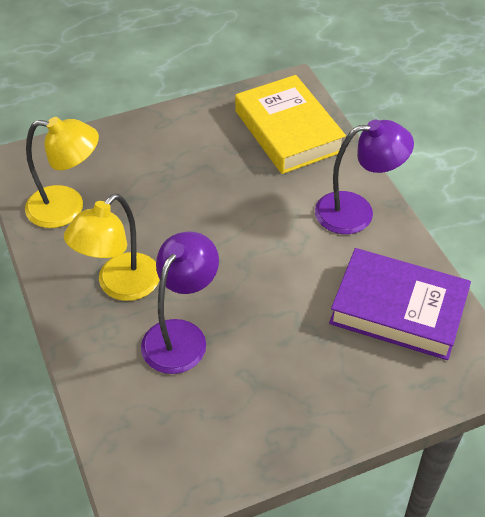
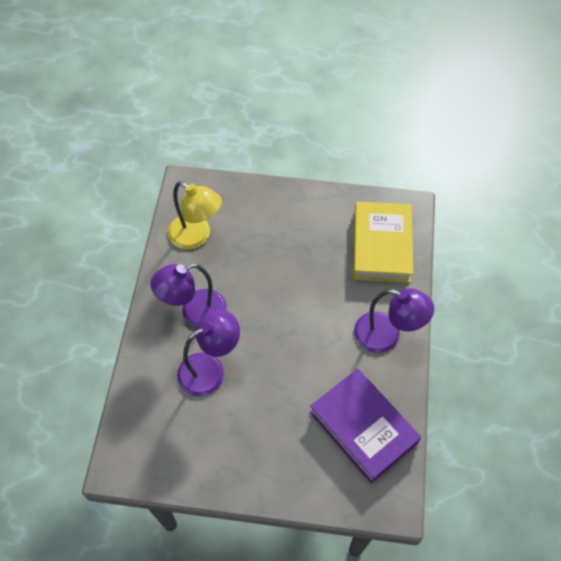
camera: 30 degrees right, 10 degrees up
yellow lamp [64,194,160,301] -> purple lamp [151,264,227,327]

